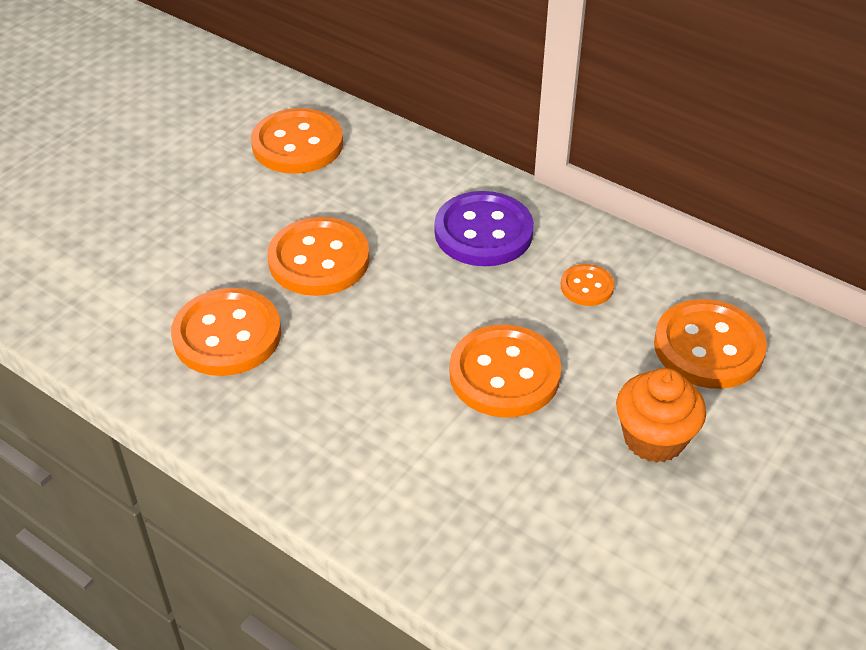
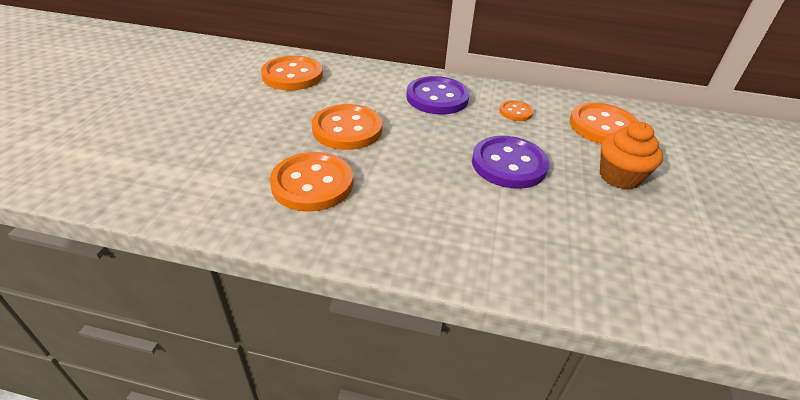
camera: 25 degrees left, 5 degrees down
orange button [449,325,561,418] -> purple button [472,136,549,189]

